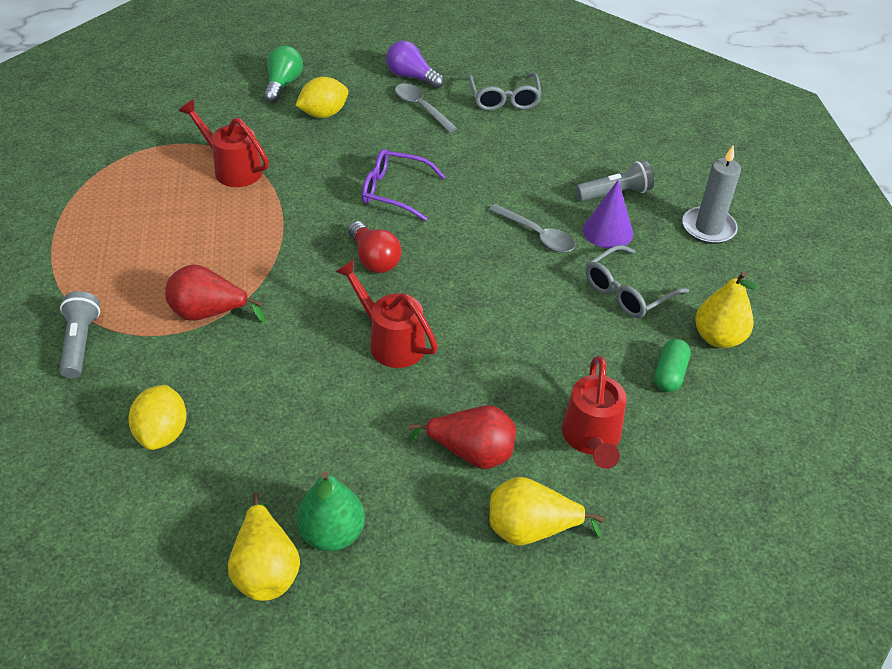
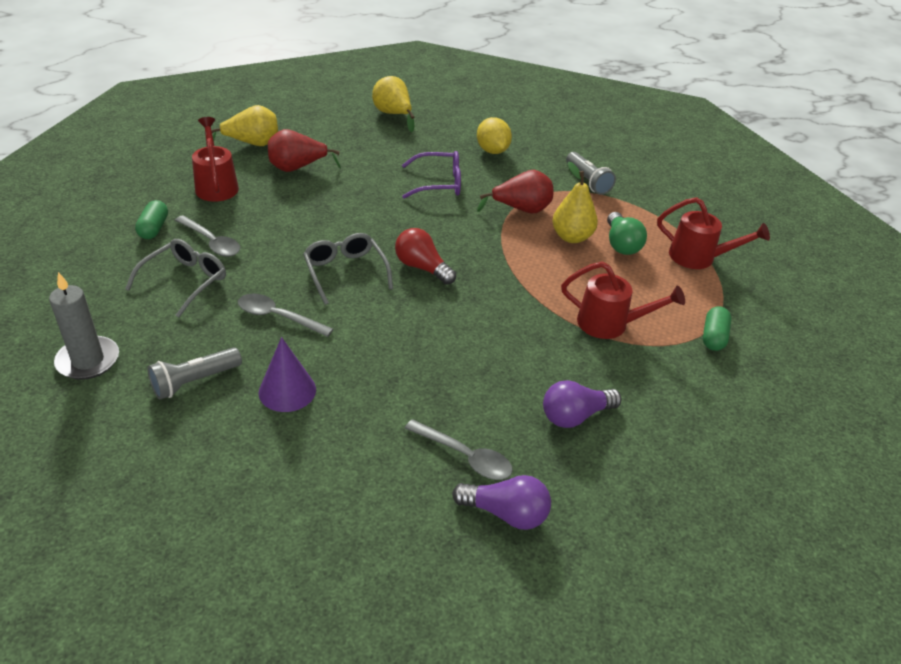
camera: 160 degrees right, 5 degrees down
green light bulb [264,45,303,103] -> green light bulb moved to [607,212,647,255]
yellow lemon [295,77,348,118] -> purple light bulb [543,380,621,428]
green pear [296,471,365,551] -> none
red watering can [335,260,438,368] -> red watering can moved to [657,197,770,269]
purple glasses [362,149,446,221] -> purple glasses moved to [402,151,461,199]
grey glasses [468,73,542,111] -> grey glasses moved to [303,233,393,305]
purple cone [583,180,633,249] -> purple cone moved to [259,337,316,412]
yellow pear [695,271,759,348] -> yellow pear moved to [552,162,598,243]
none -> grey spoon [175,215,240,257]
none -> green capsule [703,306,731,351]

